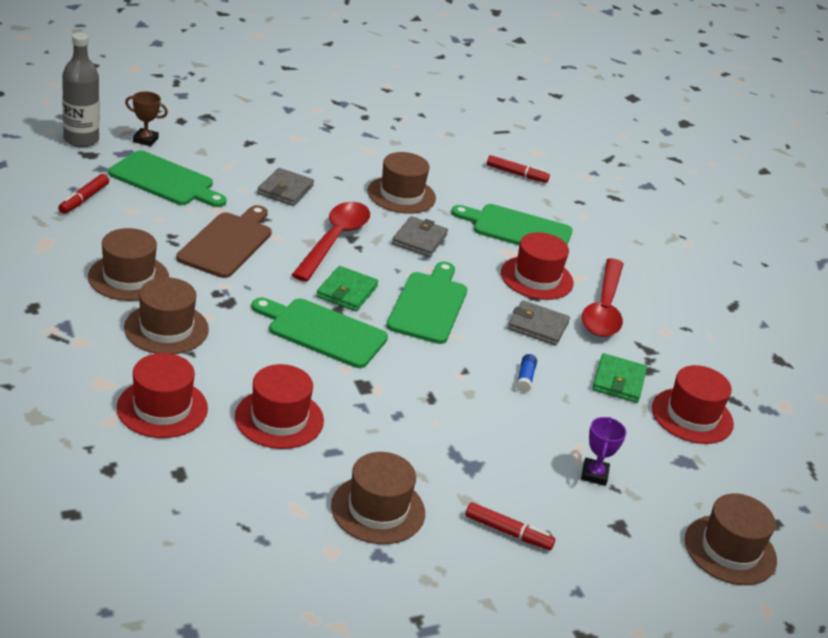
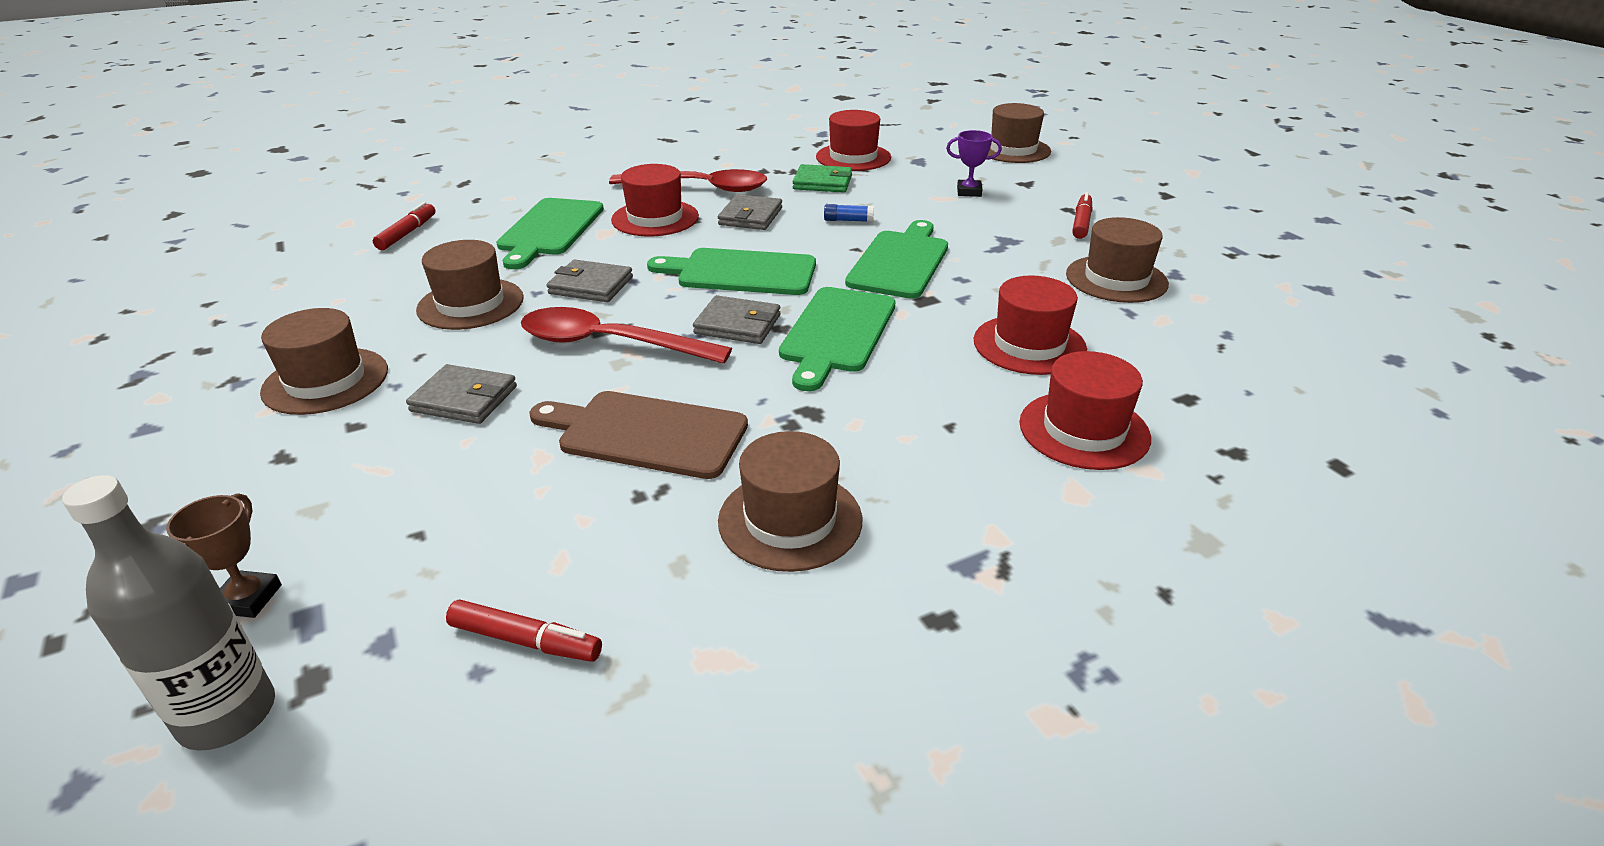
camera: 90 degrees left, 0 degrees up
green cutting board [108,150,226,207] -> green cutting board moved to [845,220,948,299]
brown hat [124,277,209,354] -> brown hat moved to [260,308,388,415]
green wallet [316,266,378,311] -> grey wallet [693,295,781,344]

